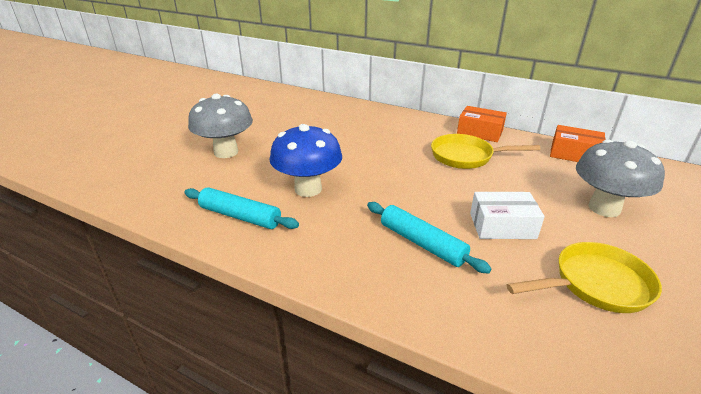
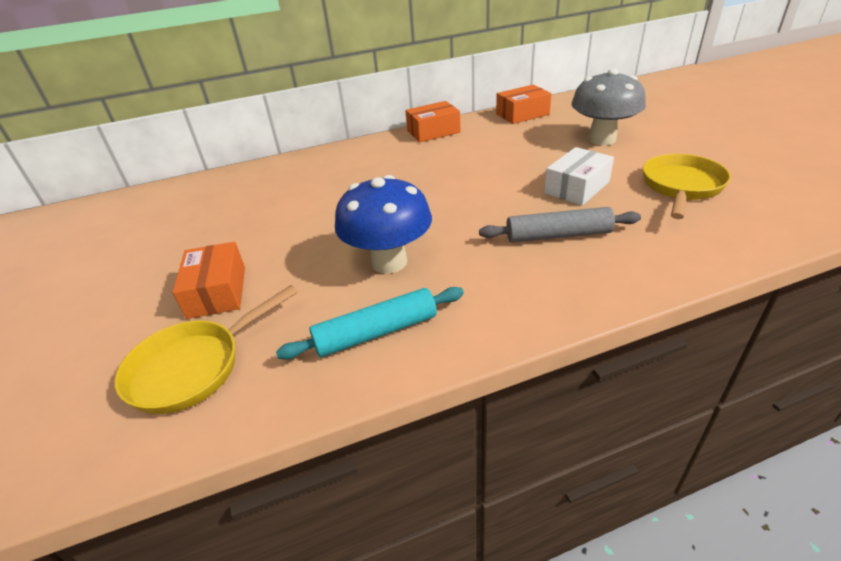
camera: 45 degrees left, 5 degrees up
grey mushroom [188,94,253,158] -> orange box [172,242,245,319]
turquoise rolling pin [367,202,492,274] -> grey rolling pin [479,207,641,243]
yellow pan [431,134,541,169] -> yellow pan moved to [115,285,298,414]

